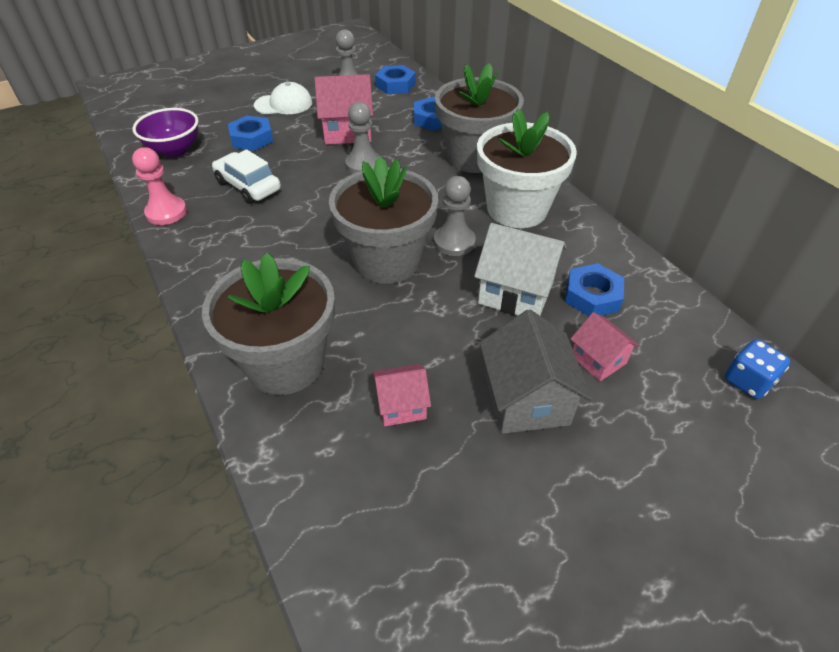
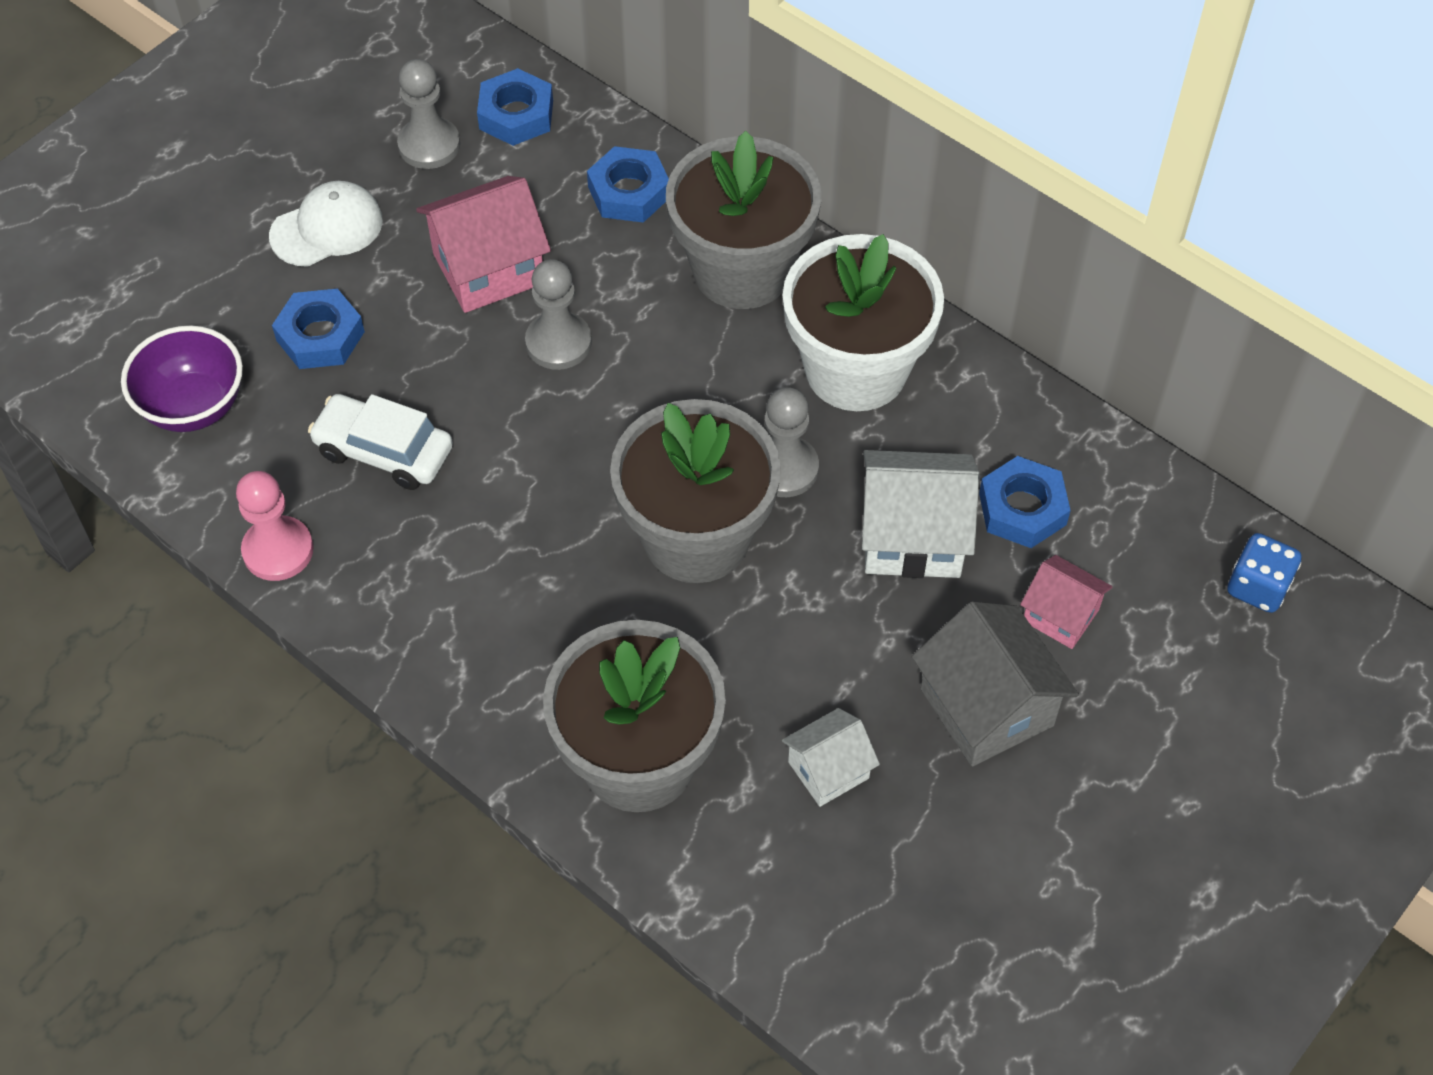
camera: 20 degrees left, 10 degrees up
pink house [372,364,431,426] -> white house [782,708,880,807]

